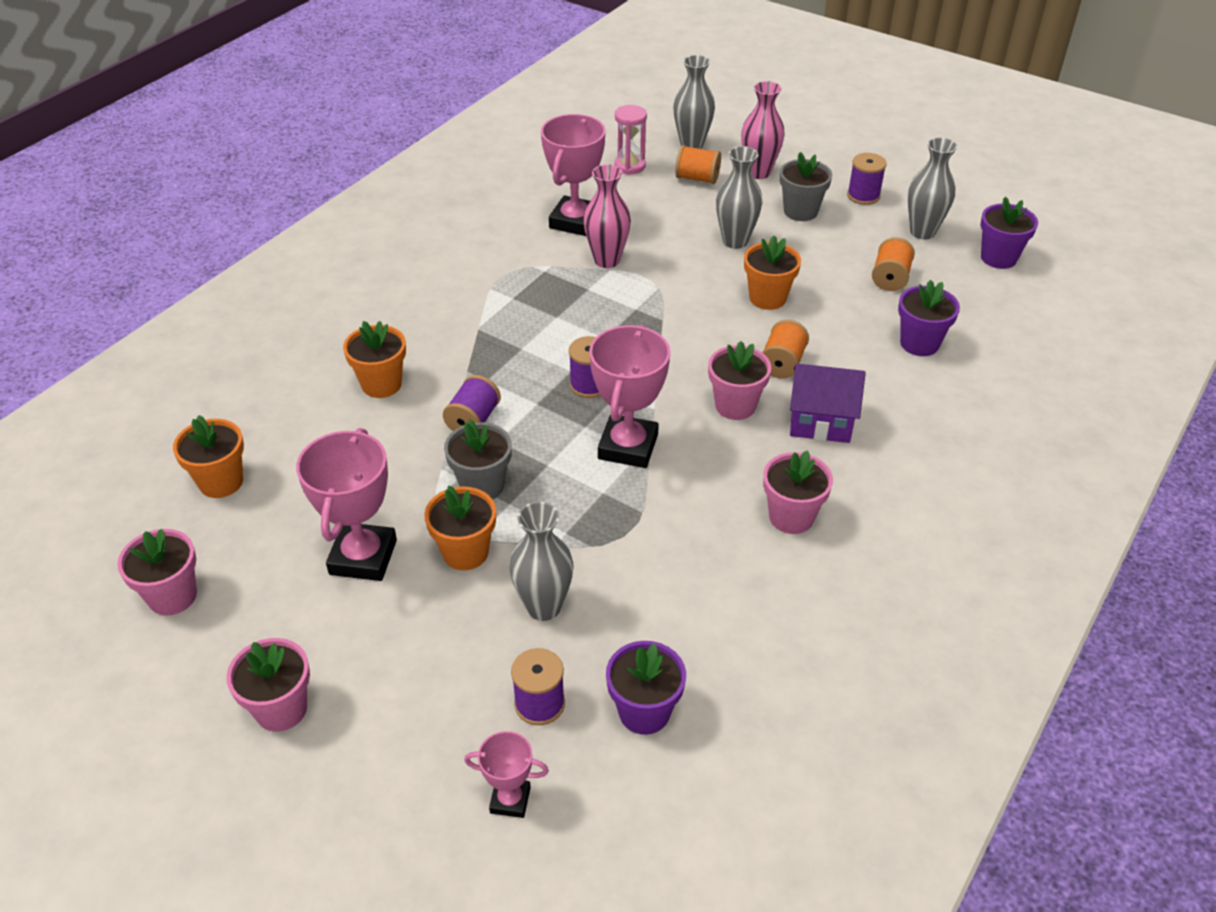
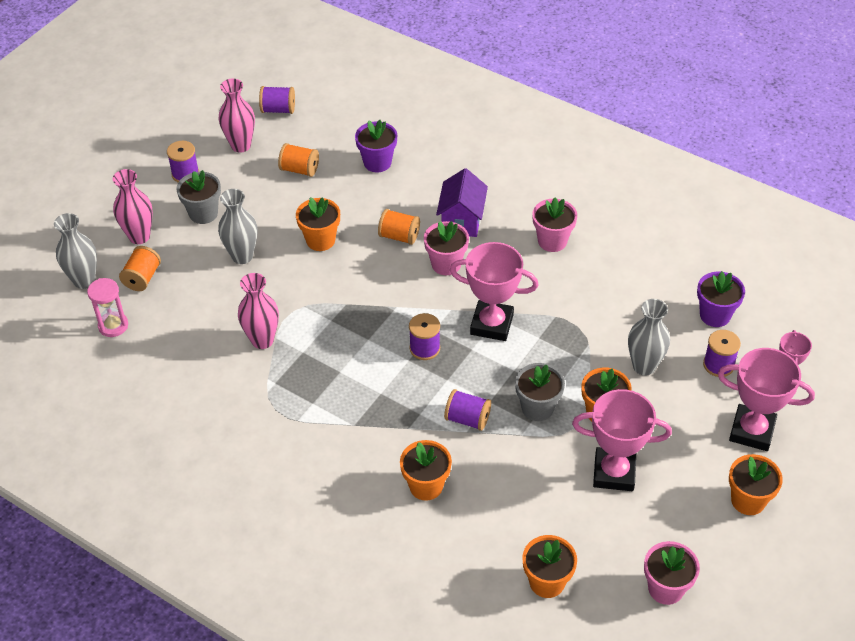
camera: 90 degrees left, 5 degrees up
pink flower pot [227,638,310,732] -> orange flower pot [729,454,783,515]
pink trophy [541,114,606,236] -> pink trophy moved to [718,348,815,451]
grey vase [908,138,957,240] -> pink vase [219,79,255,153]
purple flower pot [980,196,1038,269] -> purple spool [259,86,295,114]

